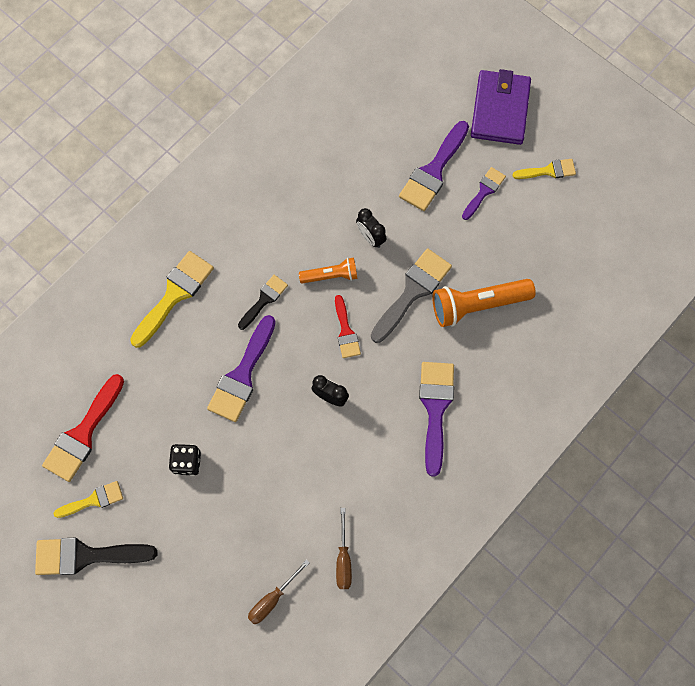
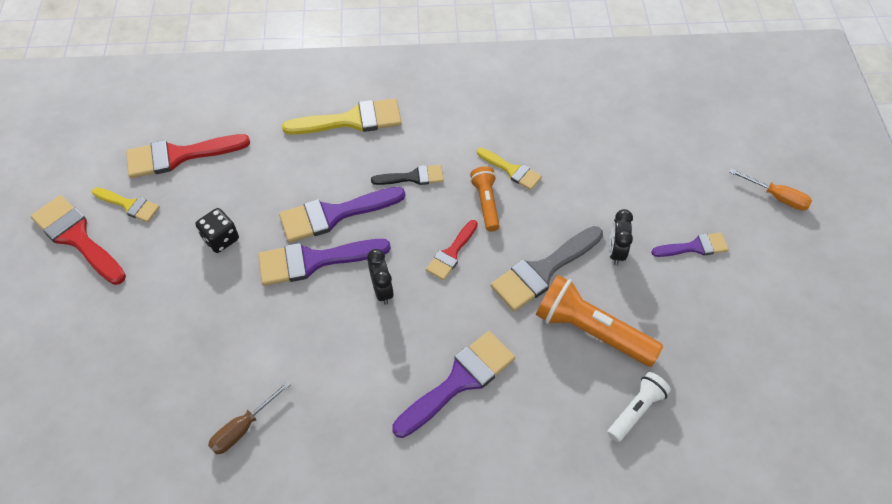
camera: 45 degrees right, 15 degrees down
black brush [35,538,158,575] -> red brush [31,195,126,285]
brown screwdriver [248,559,310,624] -> none
orange flashlight [299,258,357,284] -> orange flashlight turned 135 degrees counterclockwise [470,166,500,232]
black clock [356,208,386,248] -> black clock moved to [609,209,633,265]
grey brush [371,248,452,343] -> grey brush turned 150 degrees clockwise [491,226,603,312]
purple brush [399,121,469,211] -> purple brush moved to [258,239,391,286]
purple wallet [471,69,531,145] -> orange screwdriver [729,169,812,210]
yellow brush [512,159,576,179] -> yellow brush moved to [477,148,542,190]
none -> white flashlight [607,372,671,442]

